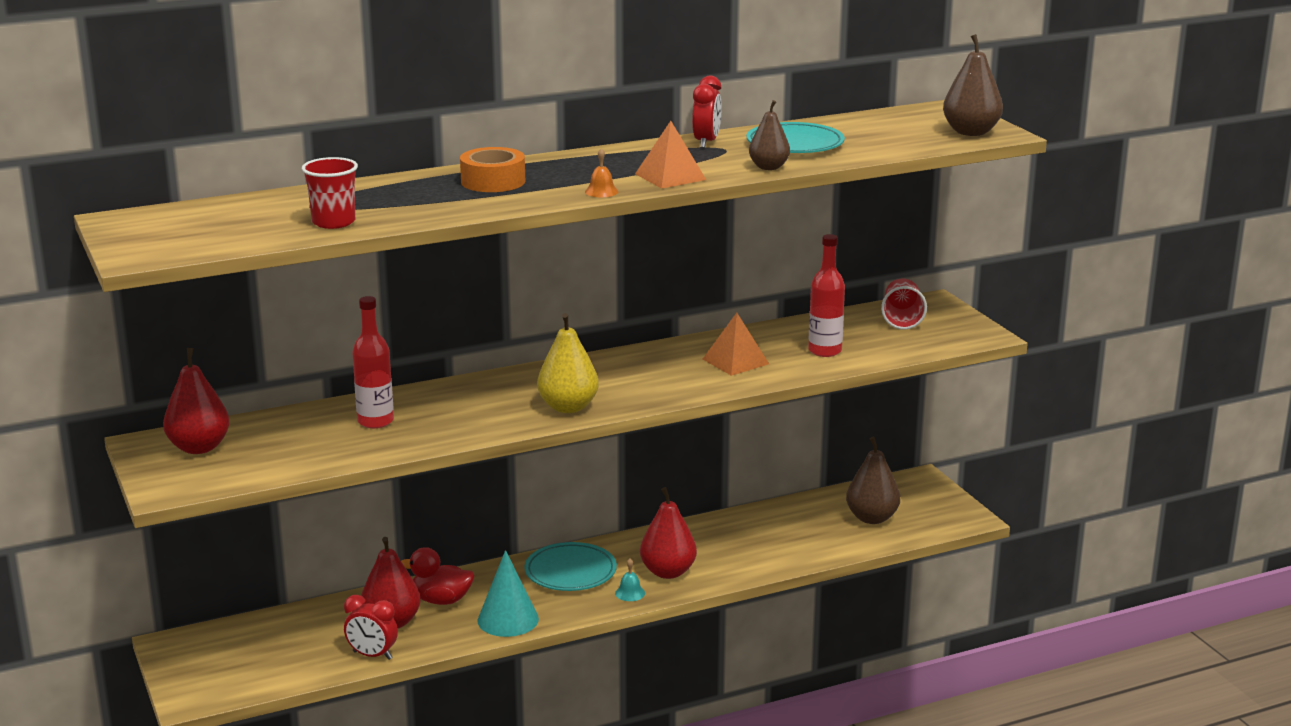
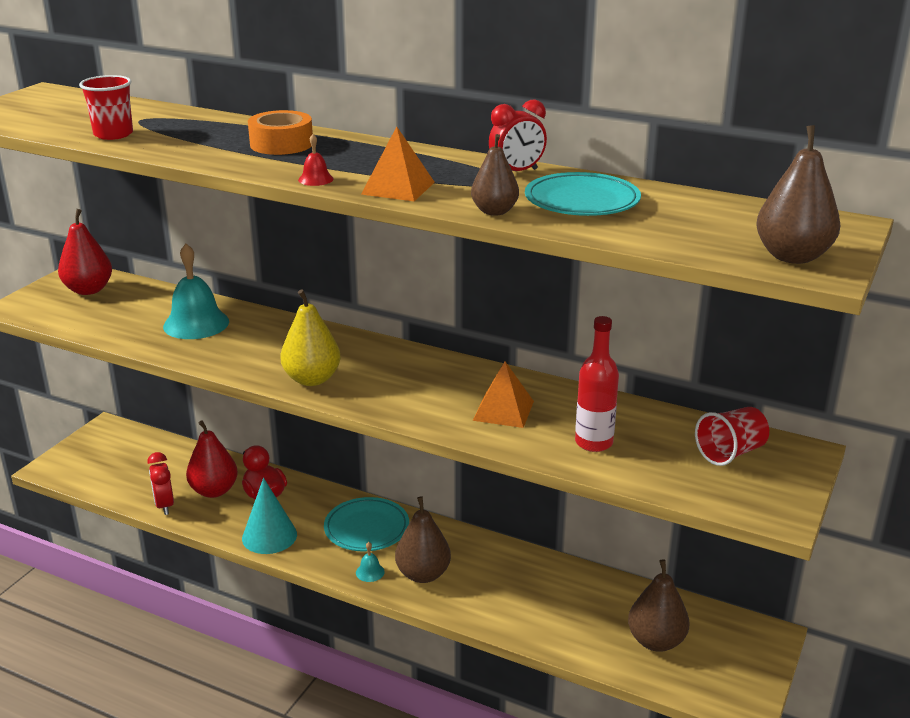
camera: 50 degrees right, 5 degrees up
red bottle [352,296,394,428] -> turquoise bell [163,244,229,339]
orange bell [585,148,619,197] -> red bell [298,134,334,186]
red pear [640,487,697,579] -> brown pear [395,496,451,583]

